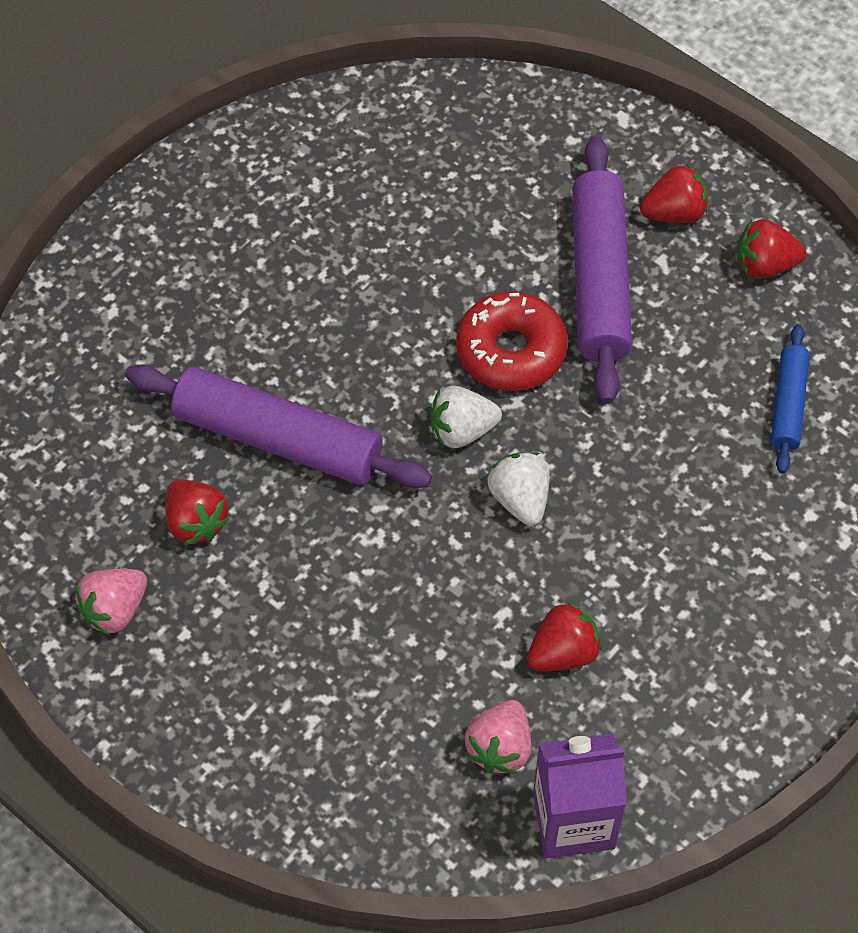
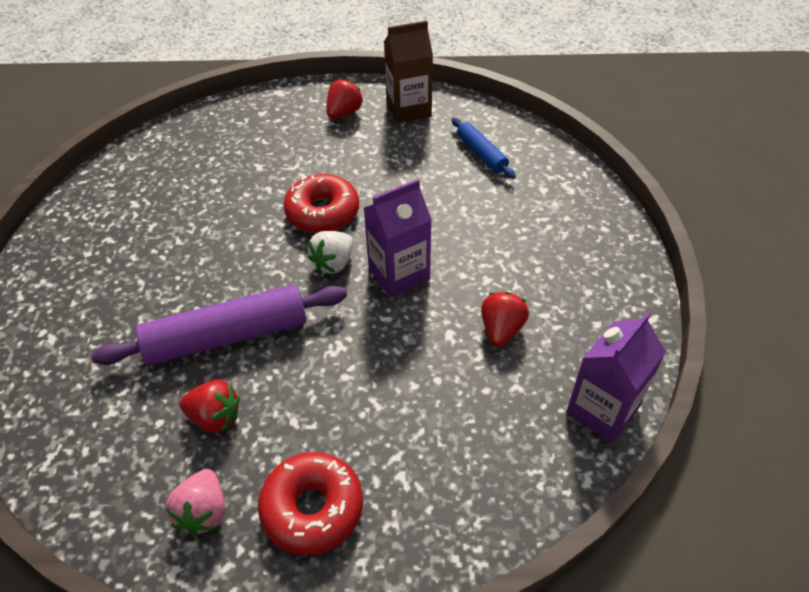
camera: 40 degrees left, 10 degrees down
pink strawberry [465,700,531,773] -> none
white strawberry [488,452,550,526] -> purple carton [364,179,432,298]
purple rolling pin [572,136,632,404] -> none
red strawberry [737,219,806,279] -> brown carton [384,21,433,123]
none -> red donut [258,452,363,556]

